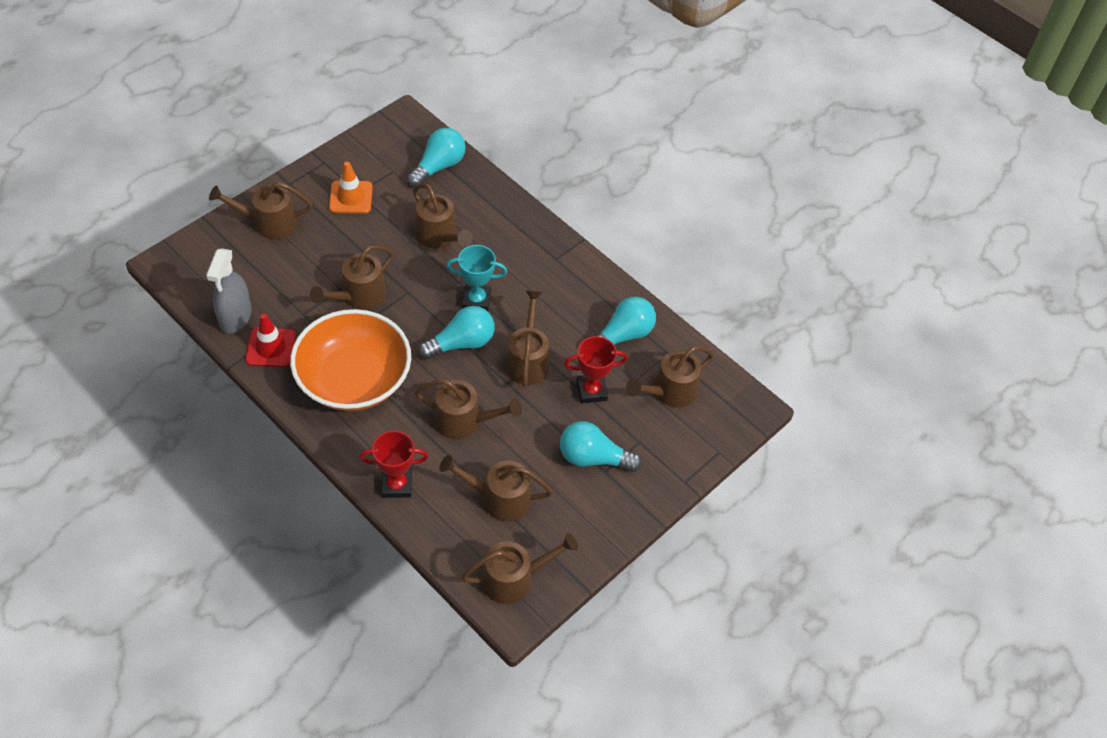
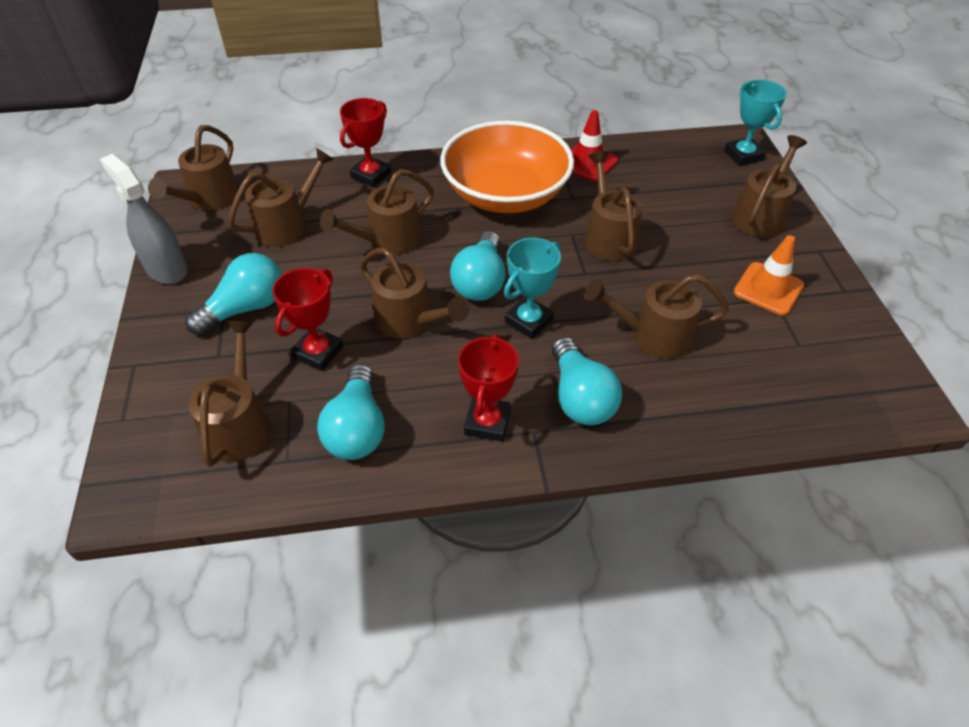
camera: 130 degrees right, 5 degrees down
grey spray bottle [206,249,251,334] -> grey spray bottle moved to [100,154,188,284]
turquoise light bulb [407,128,466,187] -> turquoise light bulb moved to [552,337,622,425]
none -> red trophy [458,334,519,442]
none -> turquoise trophy [724,80,787,166]

